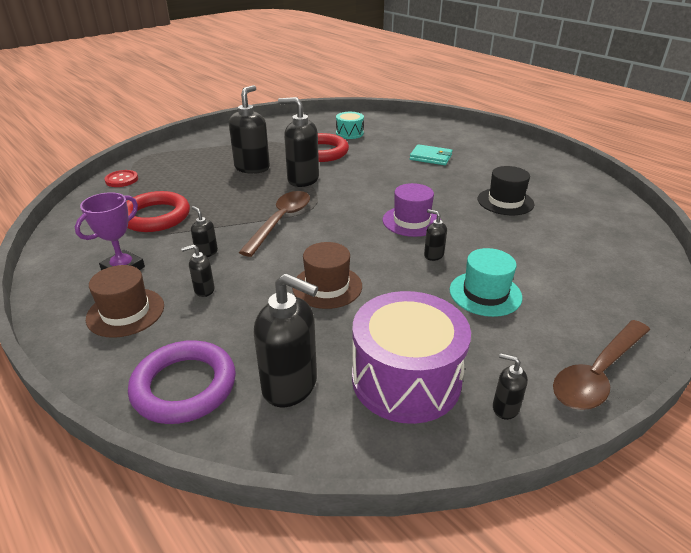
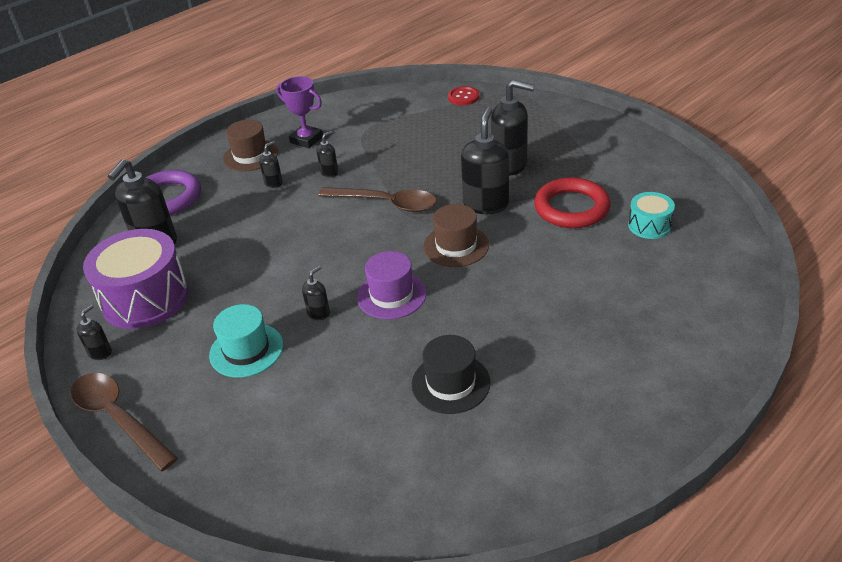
camera: 90 degrees right, 5 degrees up
red ring [126,191,190,232] -> none
black soap dispenser [181,245,215,297] -> black soap dispenser turned 60 degrees clockwise [259,141,283,188]
brown hat [292,242,362,309] -> brown hat moved to [423,204,489,267]
turquoise wallet [410,144,452,165] -> none

